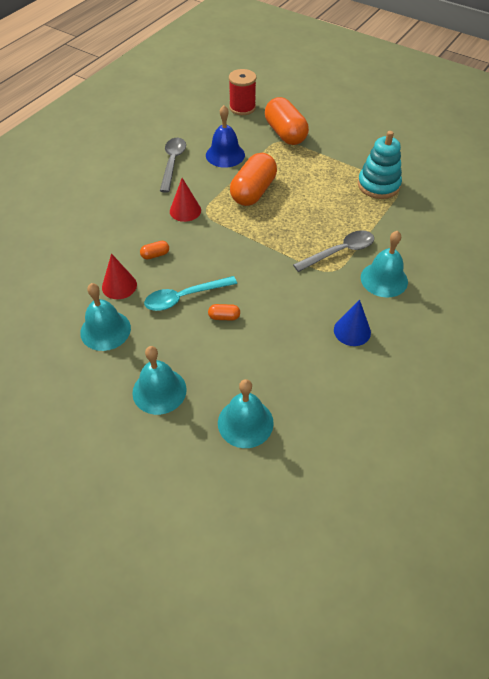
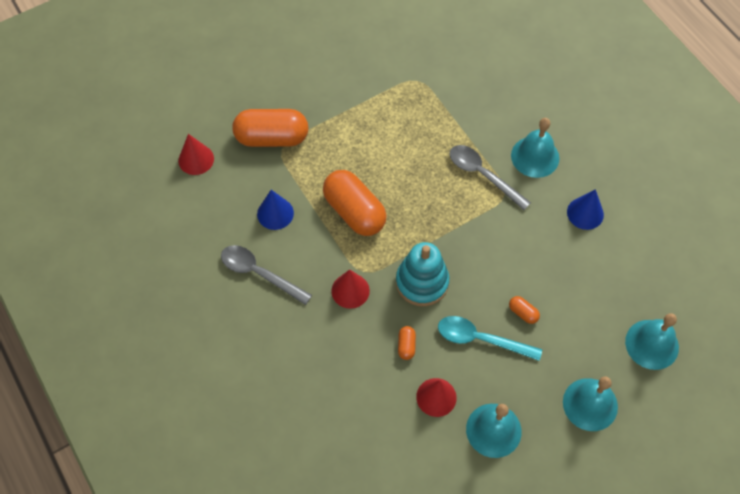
camera: 65 degrees left, 10 degrees up
turquoise spoon [144,276,237,311] -> turquoise spoon turned 105 degrees clockwise [438,316,542,361]
blue bell [206,105,245,168] -> blue cone [257,190,294,230]
orange capsule [208,304,240,321] -> orange capsule turned 75 degrees counterclockwise [509,296,540,324]
red spool [229,69,256,115] -> red cone [178,134,214,175]
grey spoon [293,230,374,272] -> grey spoon turned 45 degrees counterclockwise [450,145,531,210]
turquoise stacking toy [358,131,402,199] -> turquoise stacking toy moved to [396,242,449,306]

